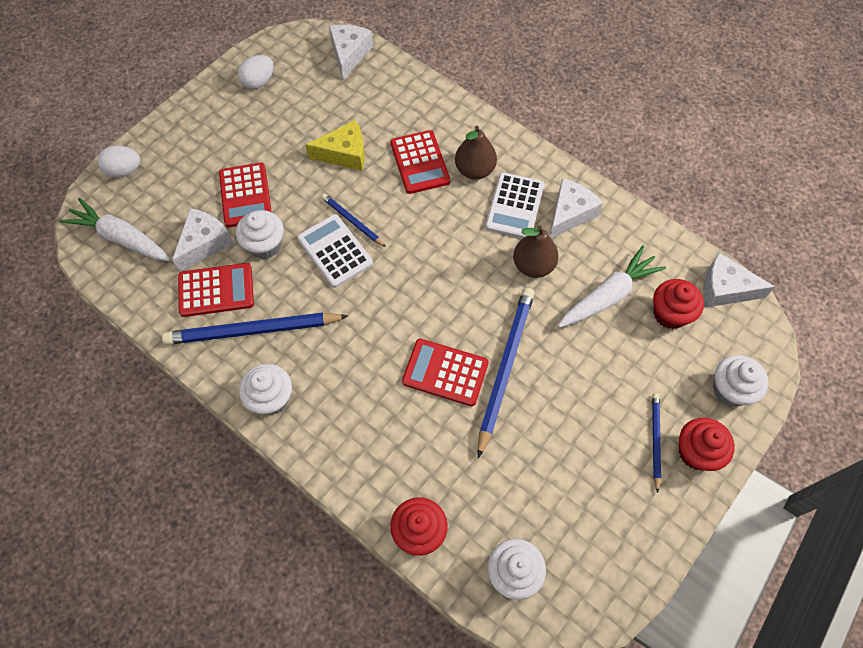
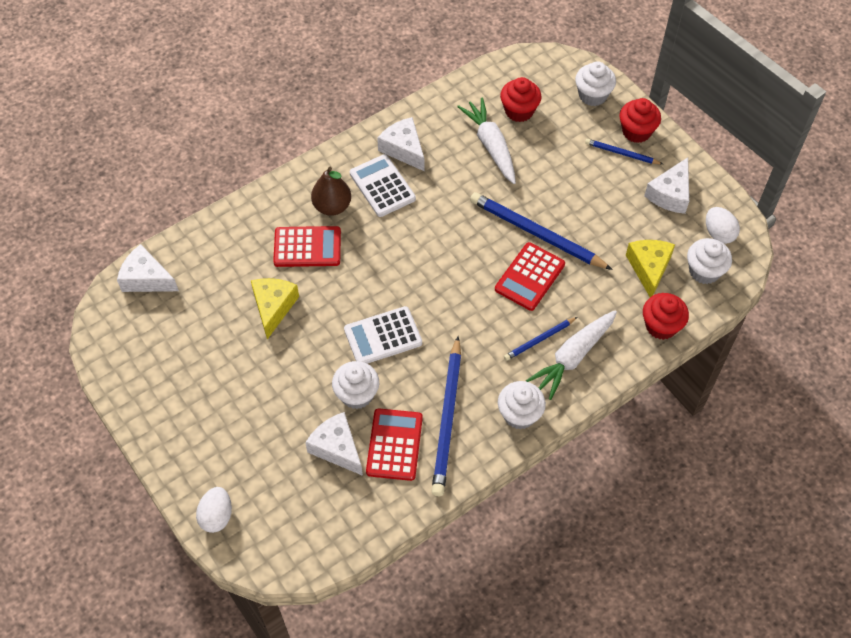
camera: 75 degrees left, 5 degrees down
white carrot [60,198,171,261] -> white carrot moved to [526,310,617,400]
red calculator [219,163,272,227] -> none
white egg [238,55,274,89] -> white egg moved to [706,207,740,244]
blue pencil [321,194,386,247] -> blue pencil moved to [504,317,577,361]
white calculator [485,172,545,238] -> white calculator turned 150 degrees counterclockwise [350,154,416,217]
brown pear [513,226,559,278] -> none
white cheese [703,253,775,307] -> white cheese moved to [644,157,689,214]
none -> yellow cheese [626,240,675,297]

